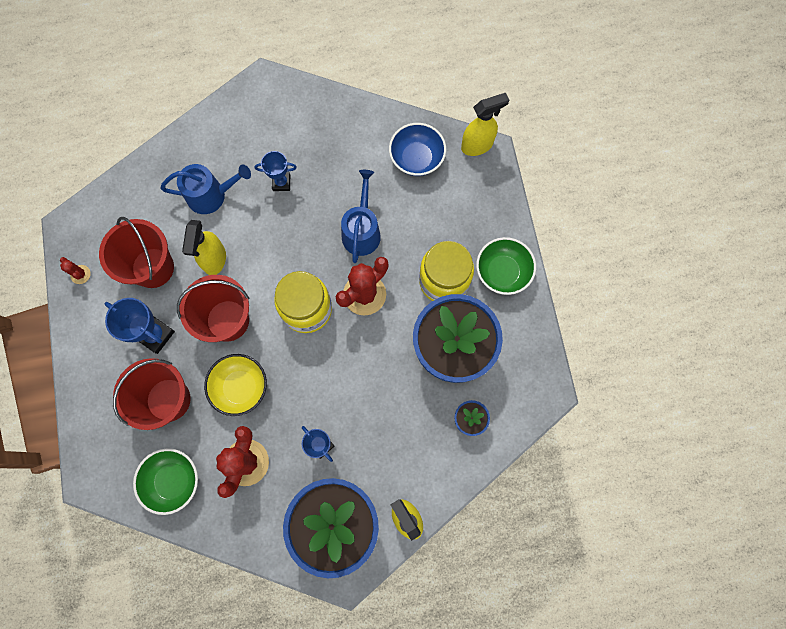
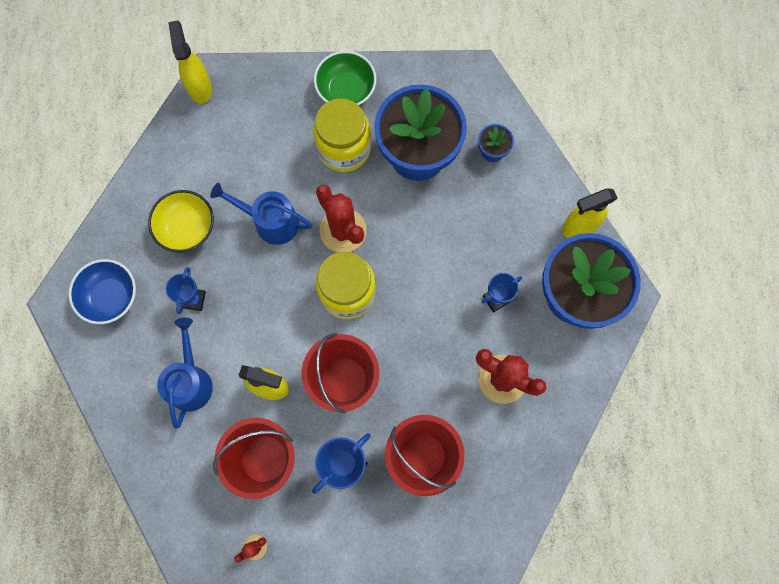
camera: 80 degrees left, 0 degrees up
green bowl [133,448,198,515] -> none
yellow bowl [204,354,267,416] -> yellow bowl moved to [148,190,214,252]
blue bowl [389,123,446,176] -> blue bowl moved to [69,259,136,324]

